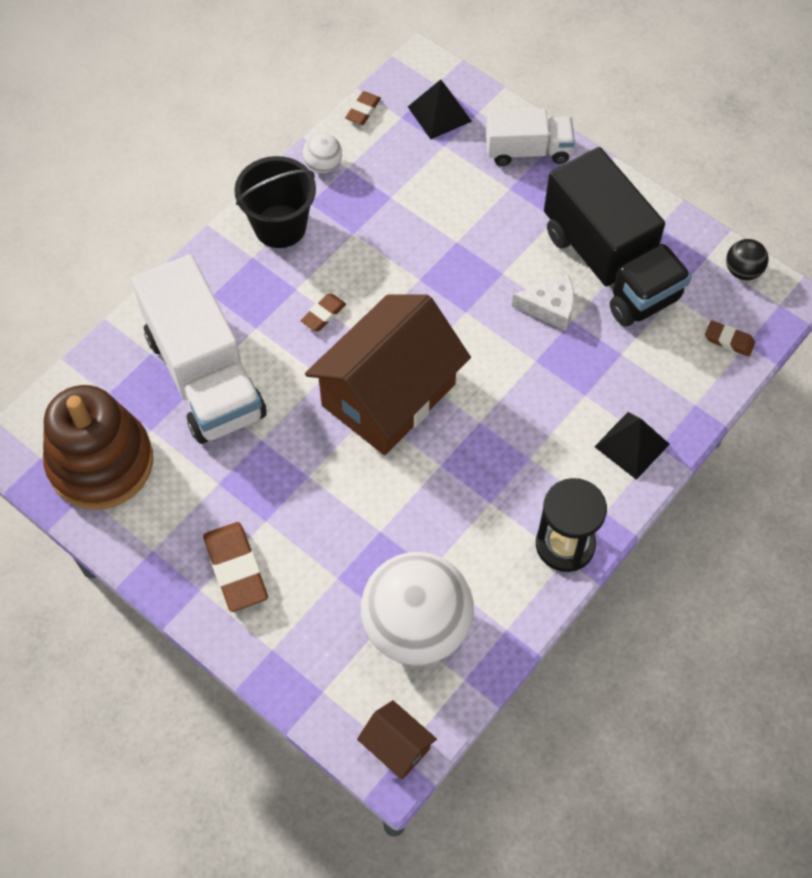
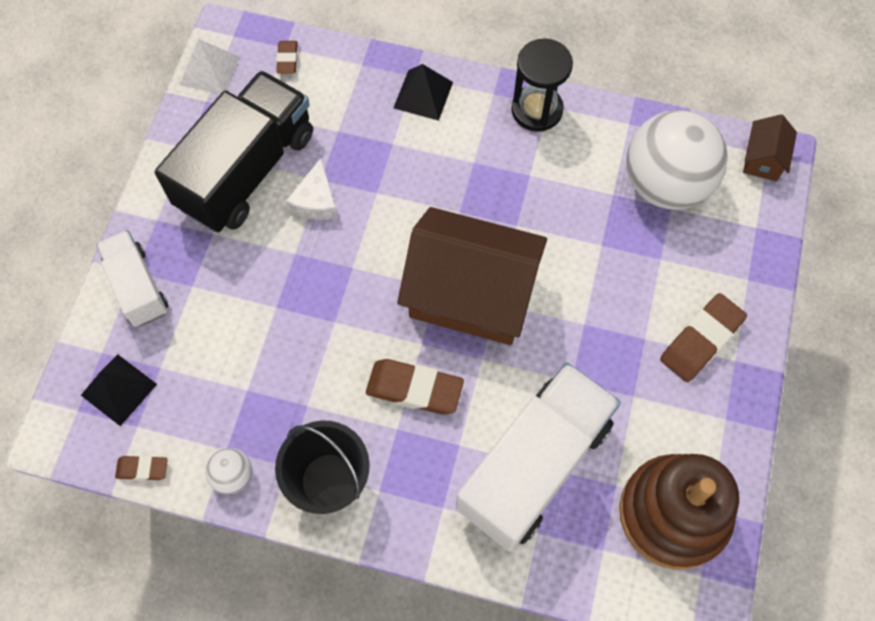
camera: 115 degrees left, 5 degrees up
brown eraser [301,294,346,331] -> brown eraser [366,359,464,414], size x1.83
white cheese [512,275,574,331] -> white cheese turned 150 degrees counterclockwise [286,158,338,220]
black ball [726,239,769,280] -> white pyramid [180,39,239,94]

